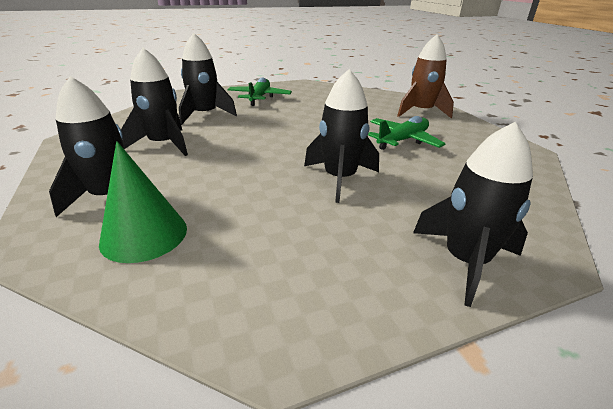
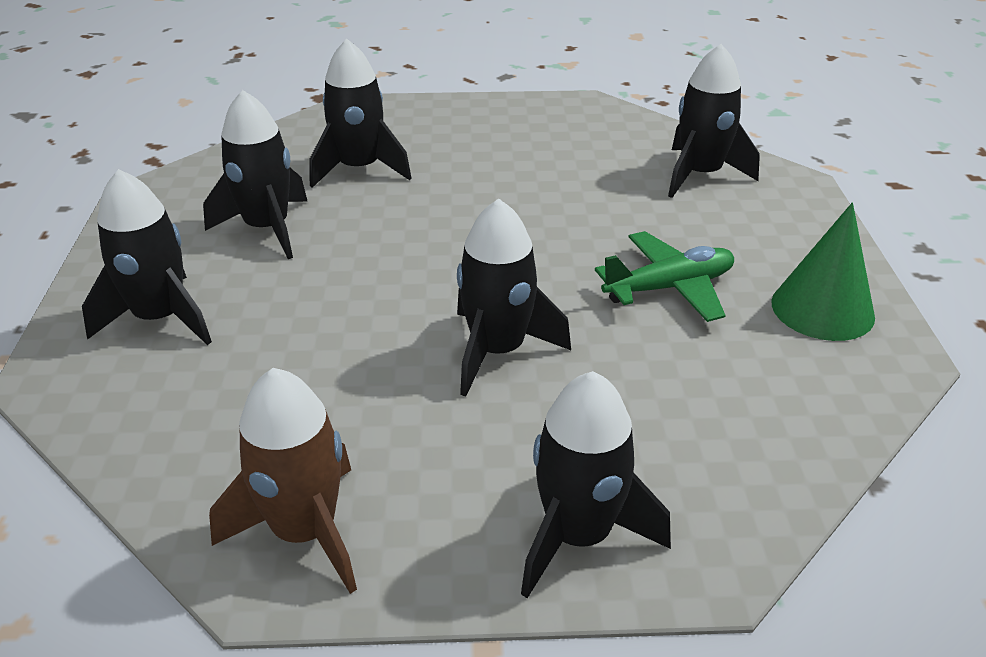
camera: 20 degrees right, 5 degrees up
green cone [99,141,187,263] -> green cone moved to [771,203,875,341]
green plane [228,77,292,106] -> none
brown rocket [397,35,454,119] -> brown rocket moved to [209,368,357,594]
none -> black rocket [668,44,760,198]

